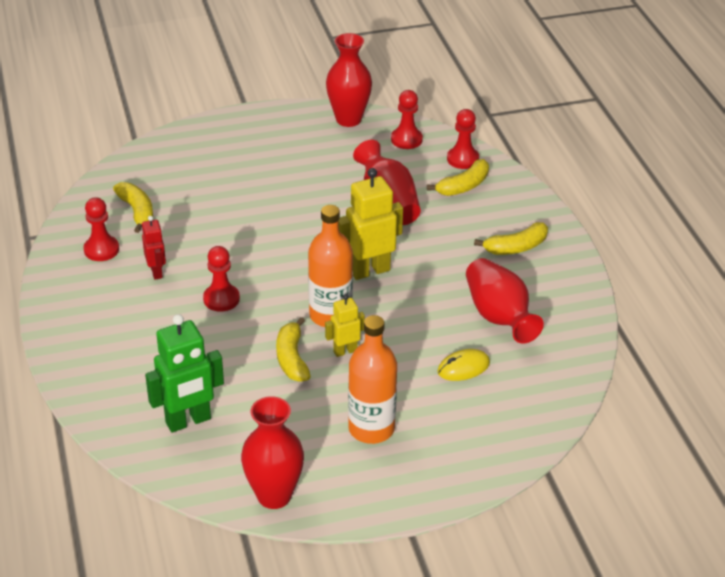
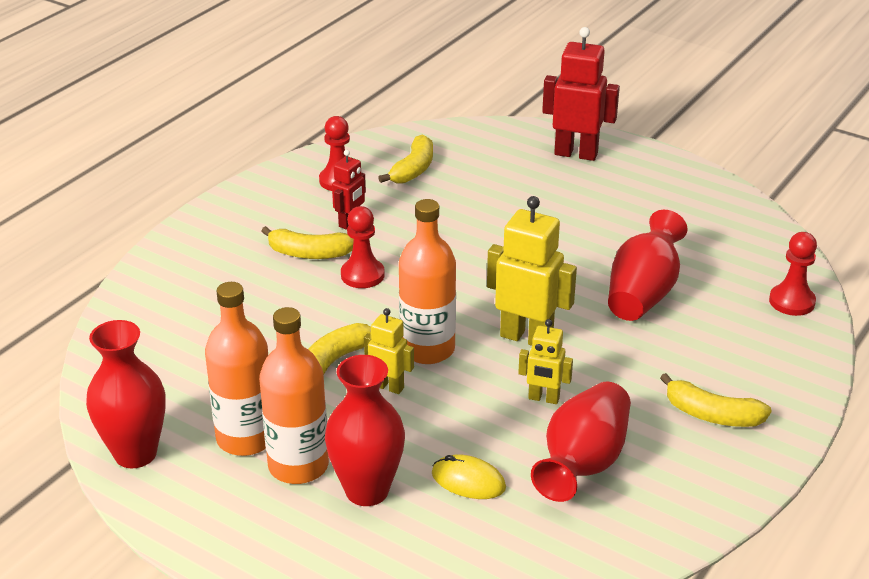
camera: 50 degrees right, 5 degrees down
green robot [145,314,224,433] -> none
red vase [326,33,372,127] -> red vase moved to [325,355,405,506]
red pawn [391,90,423,149] -> none
yellow banana [427,159,489,196] -> yellow banana moved to [261,226,354,259]
none -> orange bottle [205,282,268,456]
none -> yellow robot [518,319,573,404]
none -> red robot [542,27,620,161]

